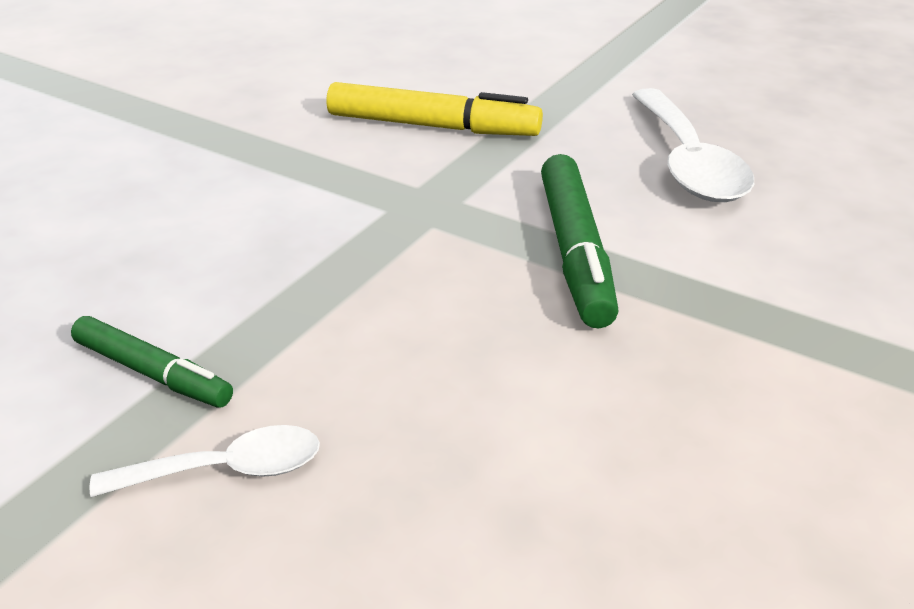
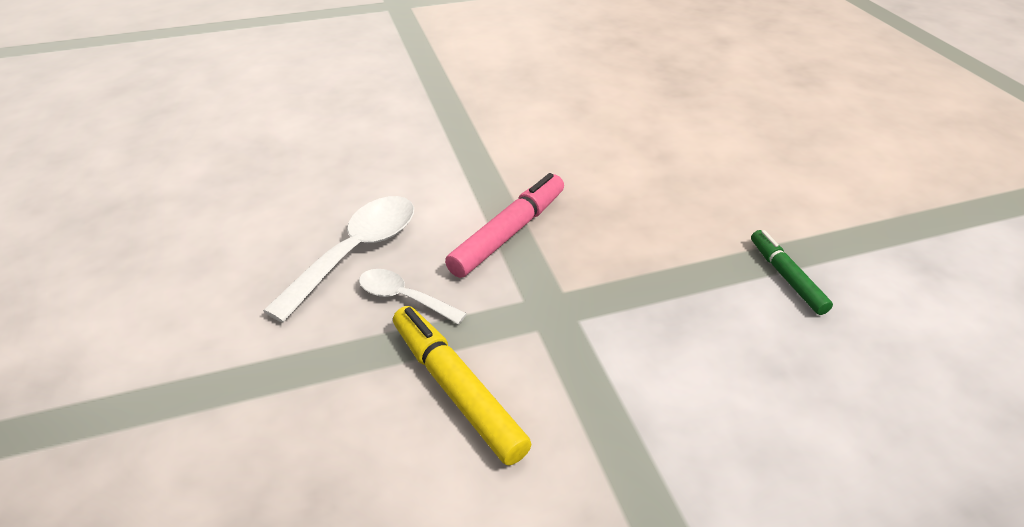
camera: 140 degrees left, 5 degrees up
white spoon [90,425,320,497] -> white spoon moved to [359,269,467,324]
green marker [541,154,619,328] -> pink marker [445,173,564,278]

